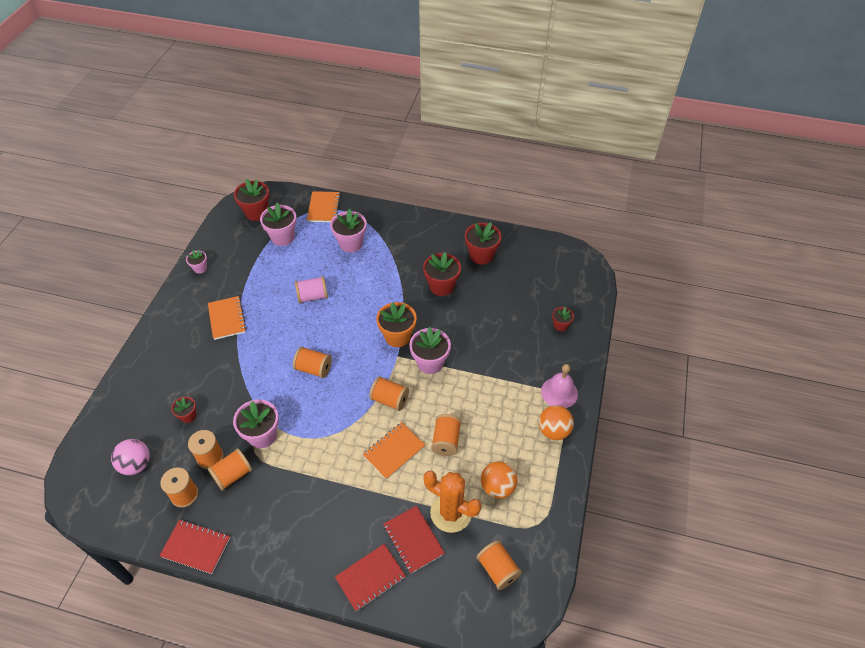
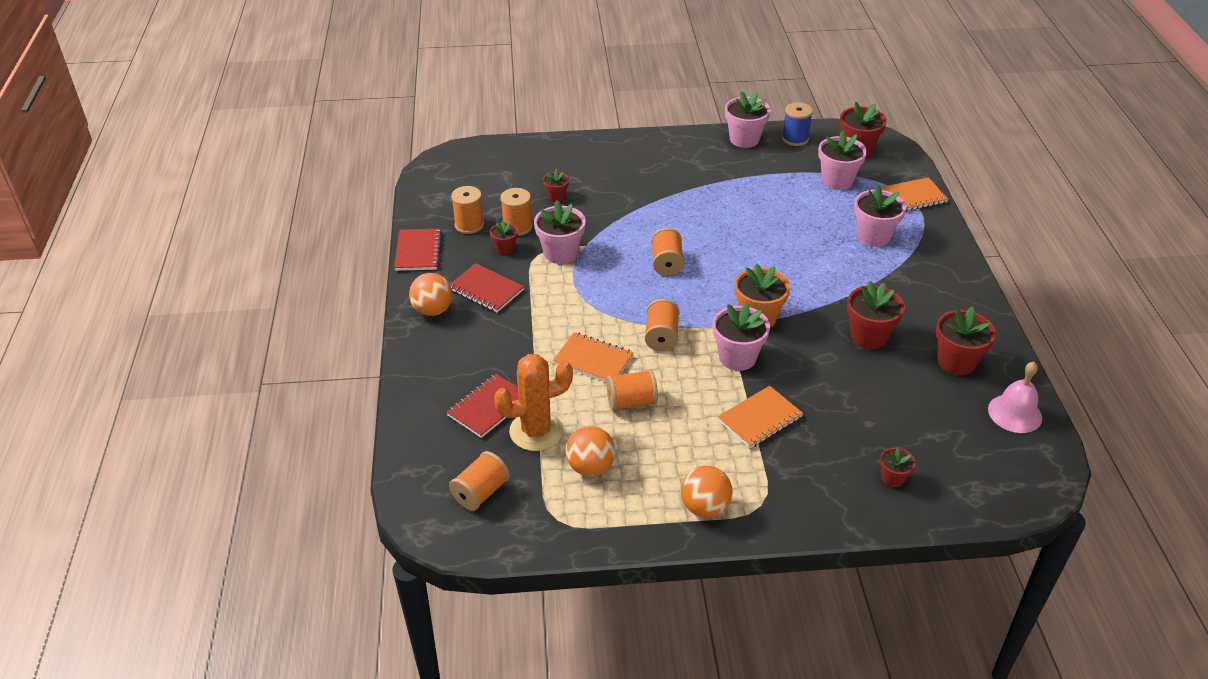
camera: 70 degrees right, 10 degrees down
pink ball [111,439,150,475] -> none
pink flower pot [186,250,207,274] -> pink flower pot [725,91,770,148], size x1.82
orange spool [207,448,252,491] -> red flower pot [490,221,518,255]
orange notebook [208,296,246,340] -> orange notebook moved to [717,386,803,448]
pink spool [295,276,328,304] -> none
red notebook [335,544,406,611] -> red notebook moved to [450,263,524,313]
orange cactus [423,471,482,533] -> orange cactus turned 60 degrees clockwise [494,354,573,451]
pink bell [541,364,578,408] -> pink bell moved to [988,362,1042,433]
none -> orange ball [409,273,453,316]
none -> blue spool [782,102,813,146]

